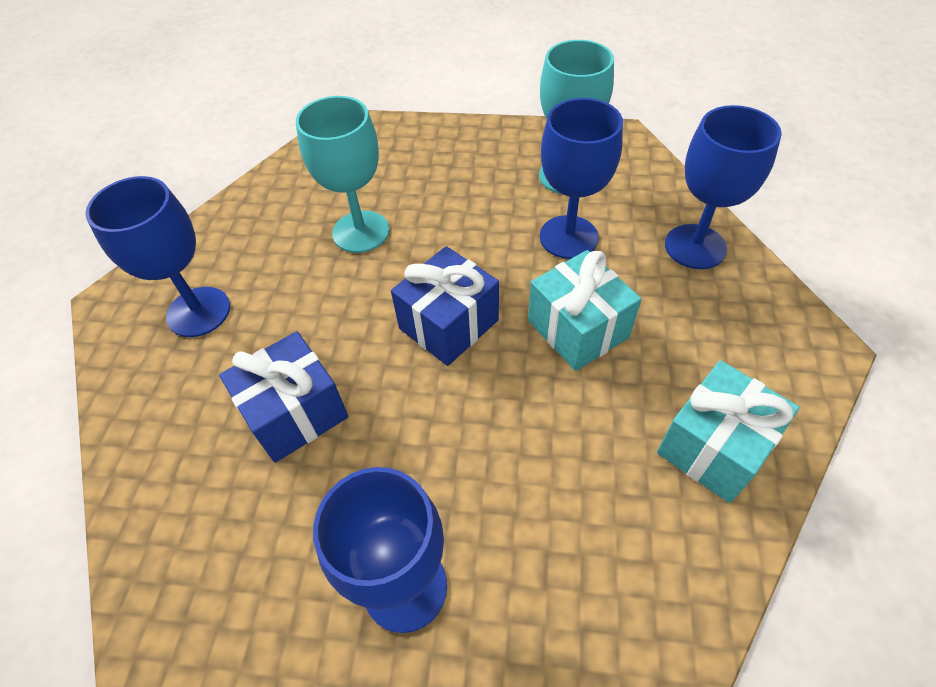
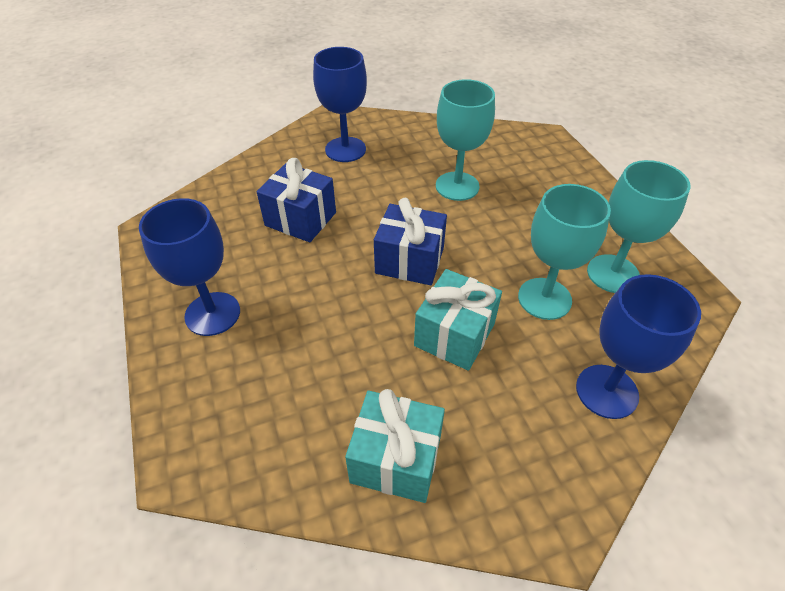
camera: 60 degrees right, 5 degrees down
blue goblet [540,98,623,259] -> turquoise goblet [518,184,611,320]

